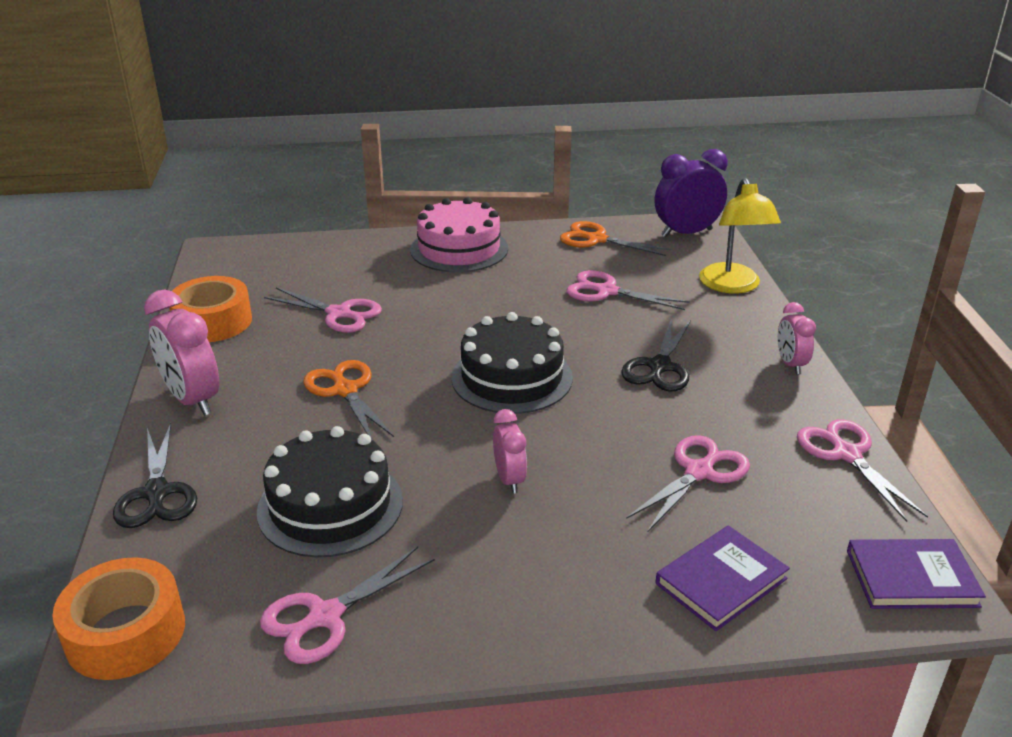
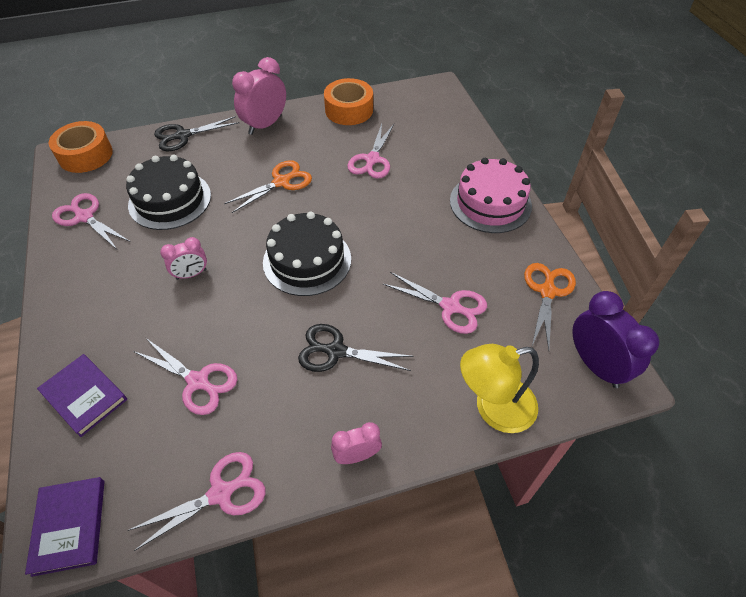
camera: 80 degrees right, 20 degrees up
pink scissors [567,270,690,310] -> pink scissors turned 105 degrees clockwise [383,272,487,334]

